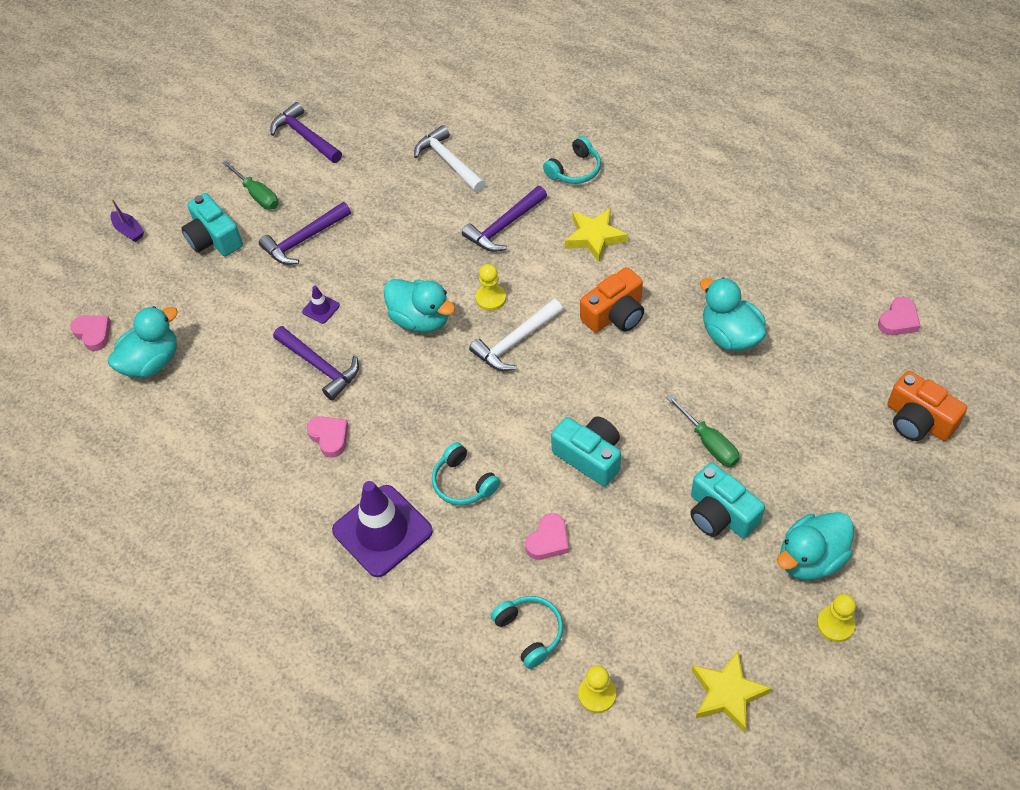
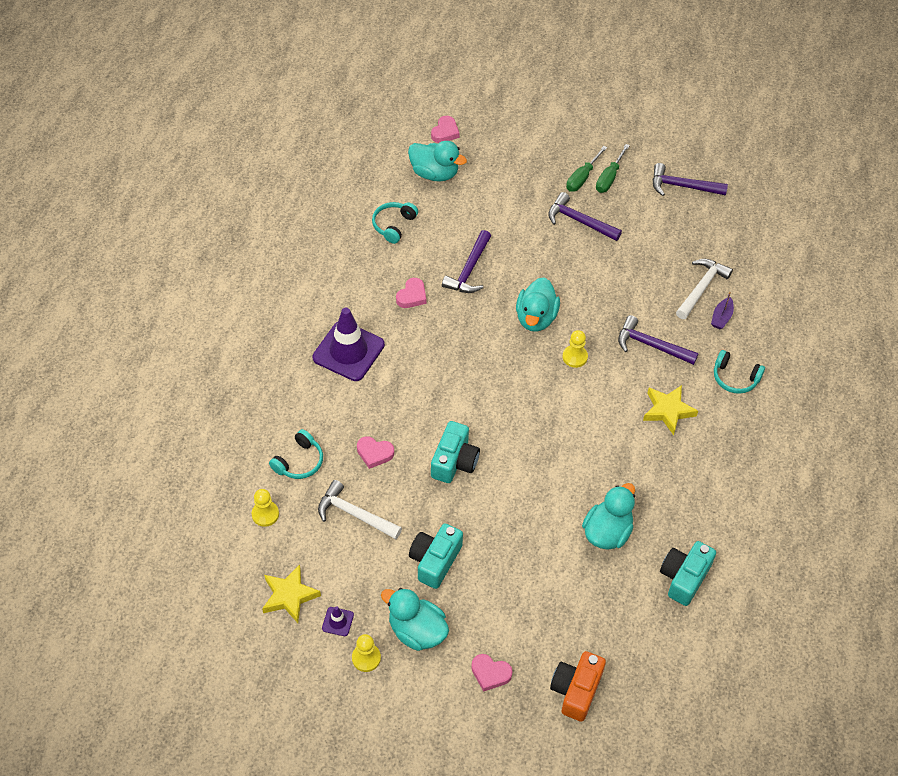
camera: 65 degrees right, 0 degrees up
purple boat [110,199,144,242] -> purple boat moved to [711,292,734,329]
turquoise camera [181,193,243,256] -> turquoise camera moved to [660,541,716,606]
purple hammer [270,102,342,163] -> purple hammer turned 105 degrees counterclockwise [653,163,728,196]
purple traffic cone [302,286,340,324] -> purple traffic cone moved to [322,606,354,636]
turquoise headphones [432,442,500,505] -> turquoise headphones moved to [372,202,418,244]
white hammer [469,299,563,371] -> white hammer moved to [318,480,402,539]
orange camera [580,267,644,333] -> none
green screwdriver [666,395,740,467] -> green screwdriver moved to [566,146,607,192]
pink heart [878,297,920,335] -> pink heart moved to [471,654,513,692]

